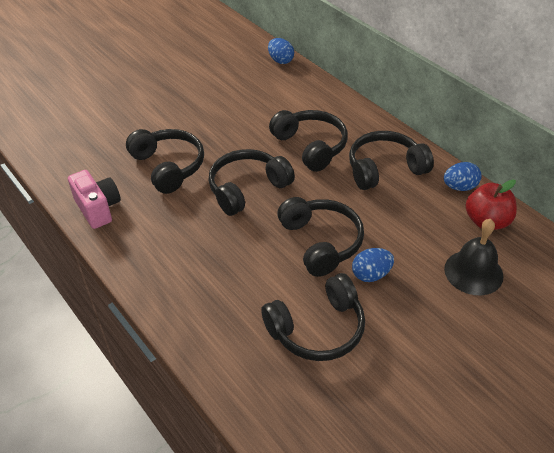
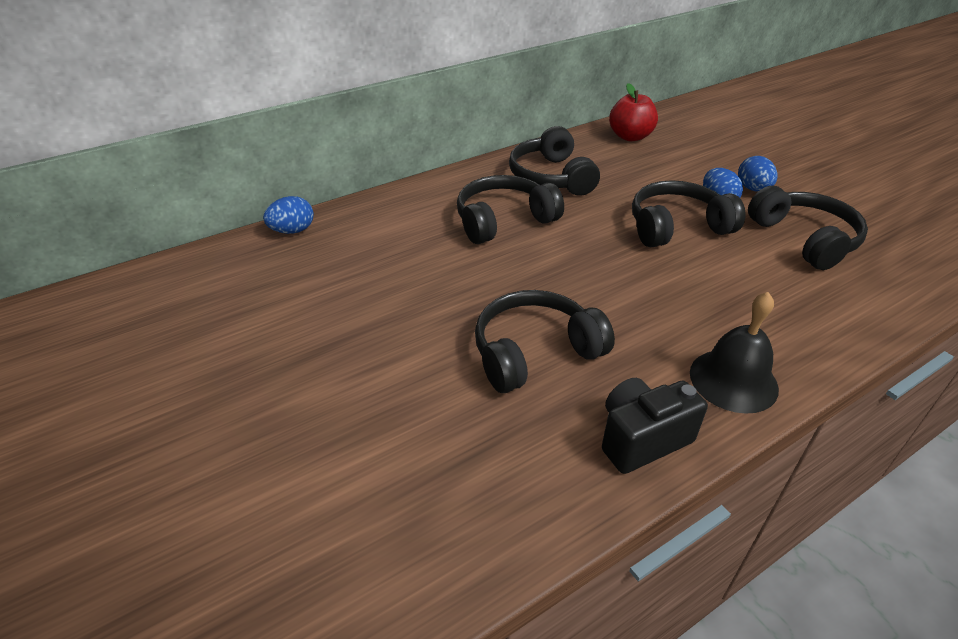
camera: 85 degrees left, 5 degrees down
pink camera [68,170,121,229] -> black camera [602,378,708,474]
black headphones [208,149,295,216] -> none
blue egg [444,162,481,191] -> blue egg moved to [738,156,777,192]
black bell [444,219,503,295] -> black bell moved to [690,292,779,414]

